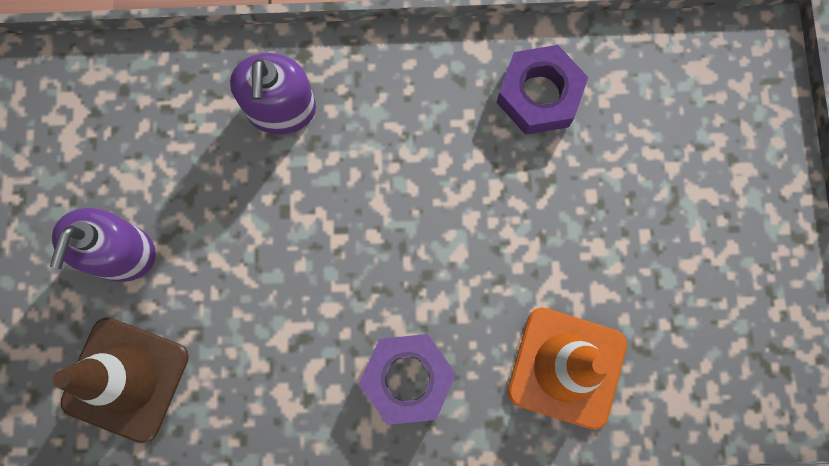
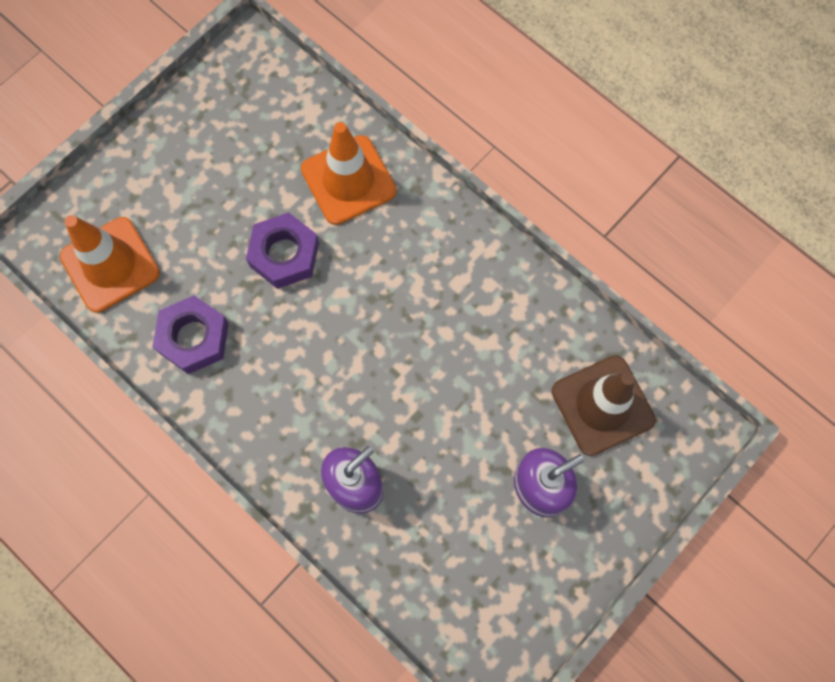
camera: 135 degrees left, 5 degrees down
purple nut [359,334,456,425] -> purple nut moved to [246,212,319,289]
none -> orange traffic cone [60,215,160,313]

